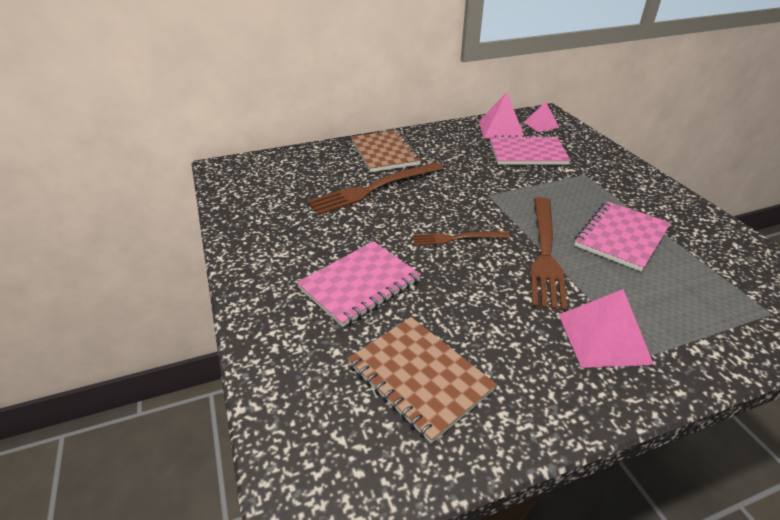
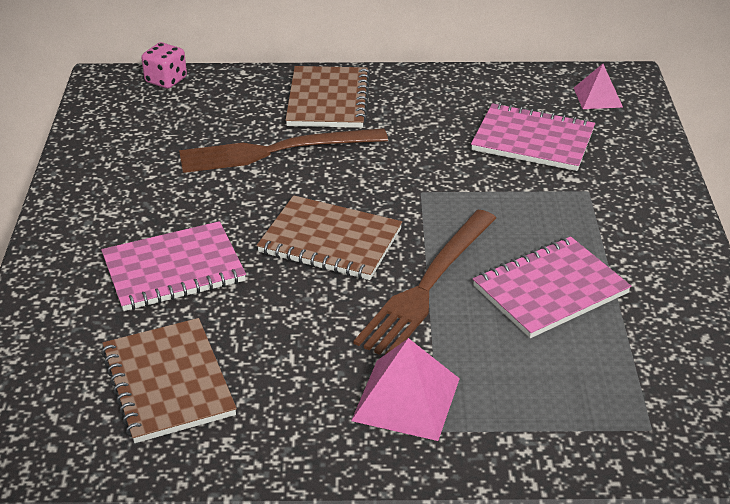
camera: 20 degrees right, 0 degrees up
brown fork [413,232,509,246] -> brown notebook [257,195,402,280]
pink pyramid [479,92,524,139] -> none
none -> pink dice [141,42,187,89]

